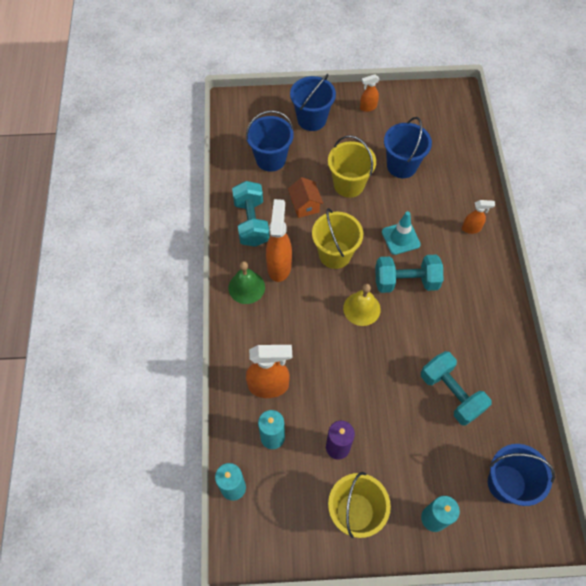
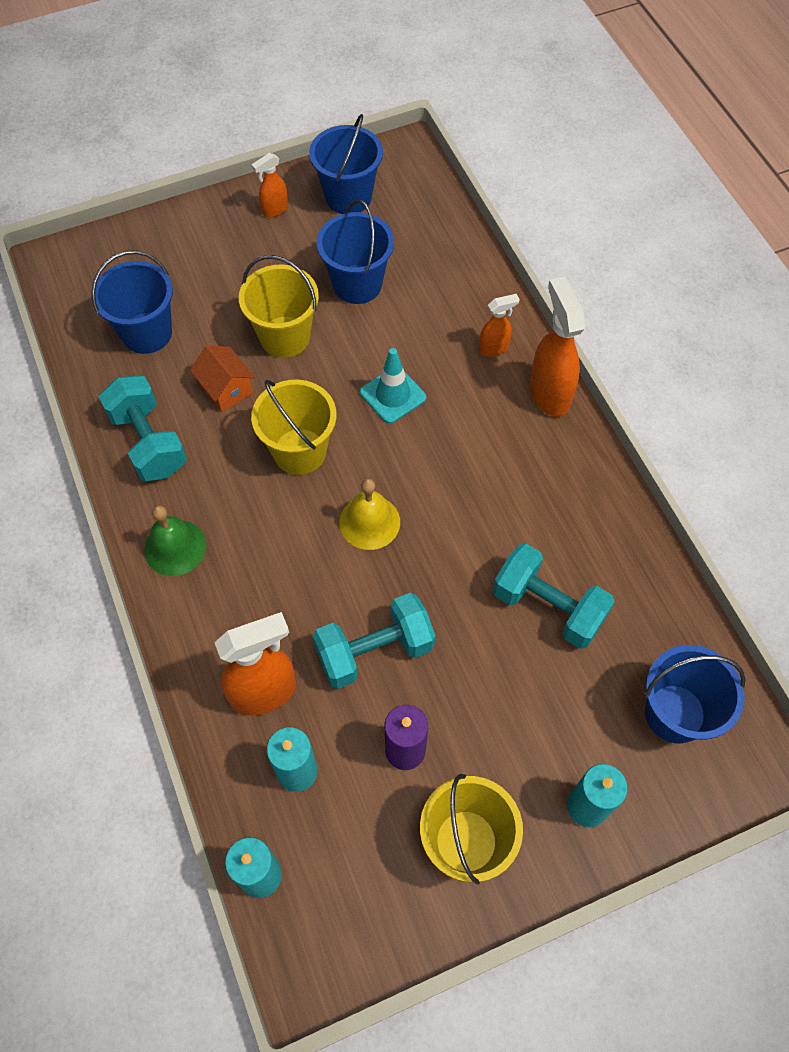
camera: 20 degrees left, 0 degrees up
orange spray bottle [266,199,292,282] -> orange spray bottle moved to [530,277,586,417]
blue bucket [290,74,336,131] -> blue bucket moved to [309,114,383,214]
turquoise dumbbell [375,255,444,293] -> turquoise dumbbell moved to [313,593,435,689]

